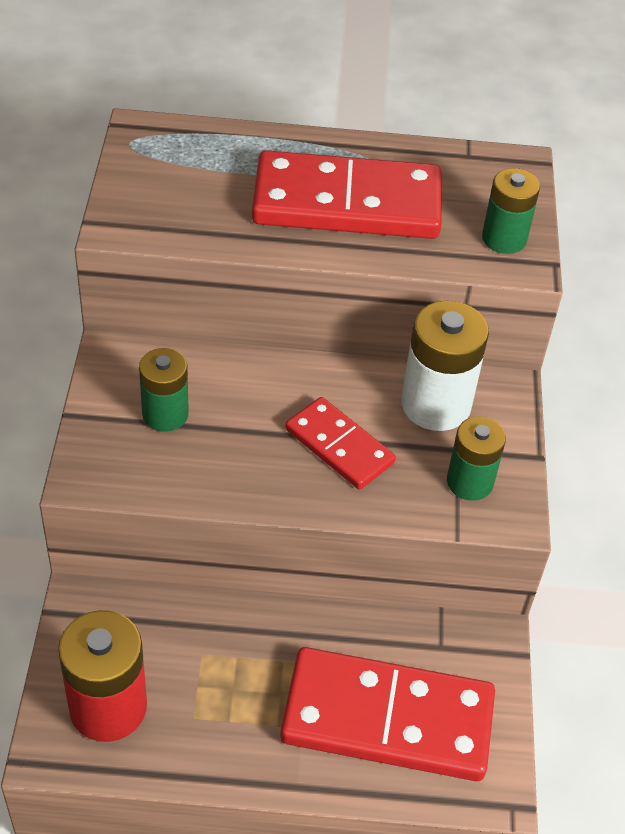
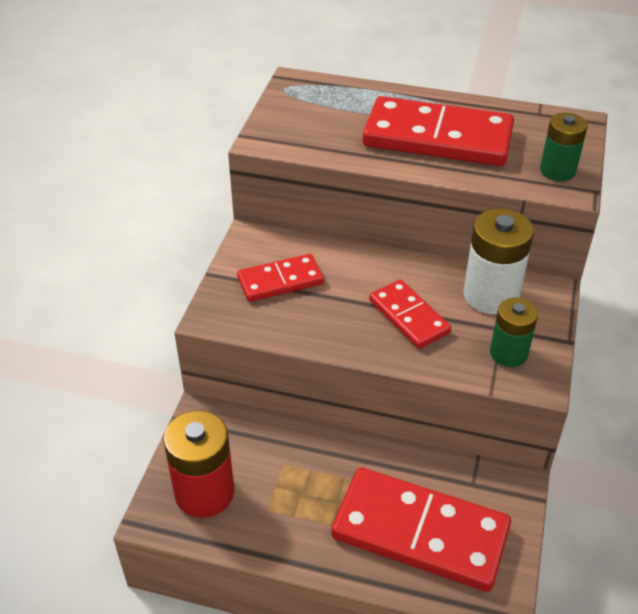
camera: 15 degrees right, 5 degrees down
green battery [139,348,189,432] -> red domino [237,254,324,302]

